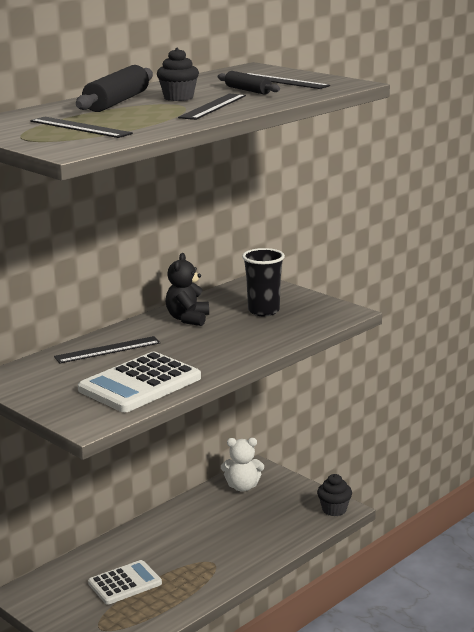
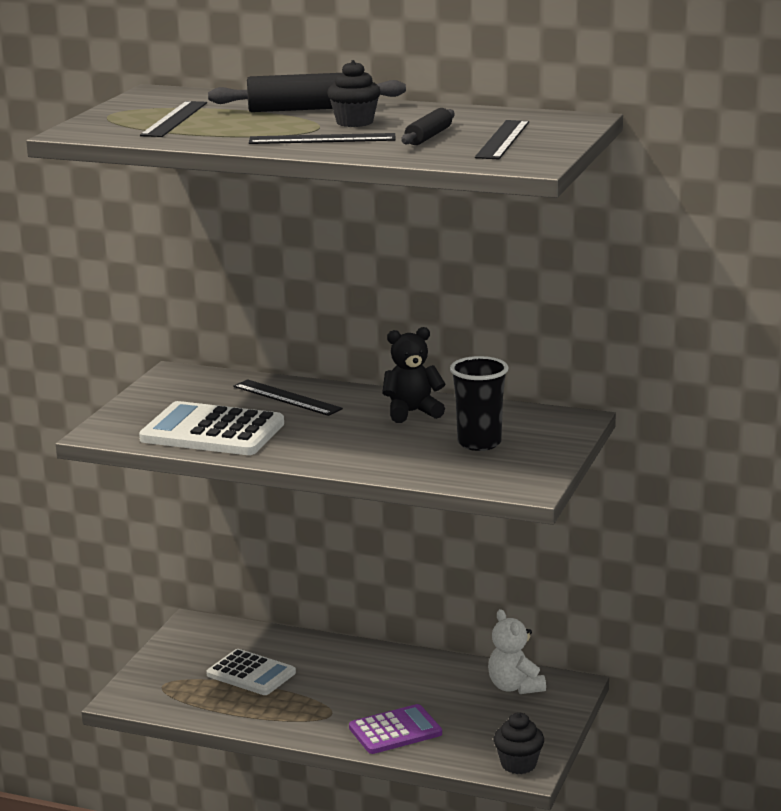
camera: 65 degrees right, 0 degrees up
none -> purple calculator [349,704,442,754]

